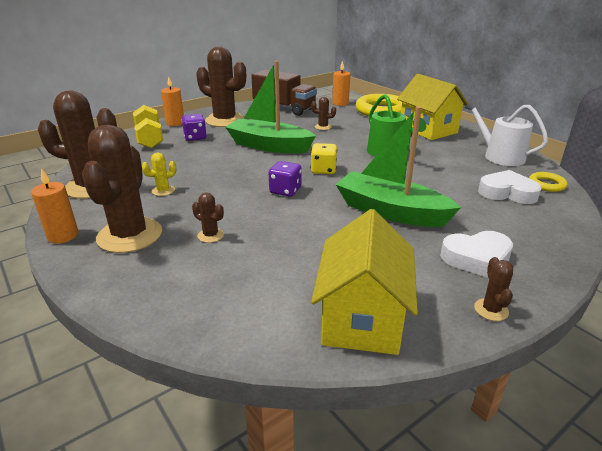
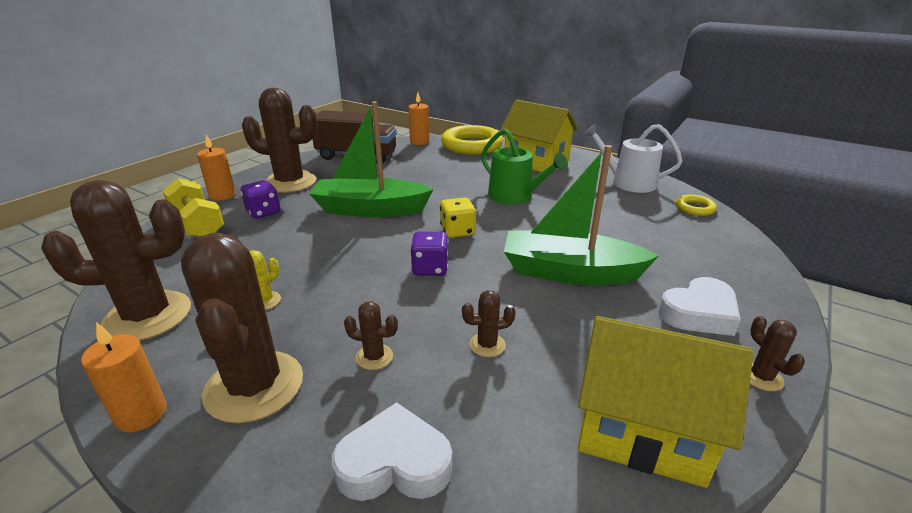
camera: 20 degrees left, 0 degrees up
brown cactus [311,97,336,130] -> brown cactus moved to [462,290,516,357]
yellow house [311,209,418,355] -> yellow house turned 60 degrees counterclockwise [578,316,753,488]
white heart [478,170,542,204] -> white heart moved to [332,402,452,501]

